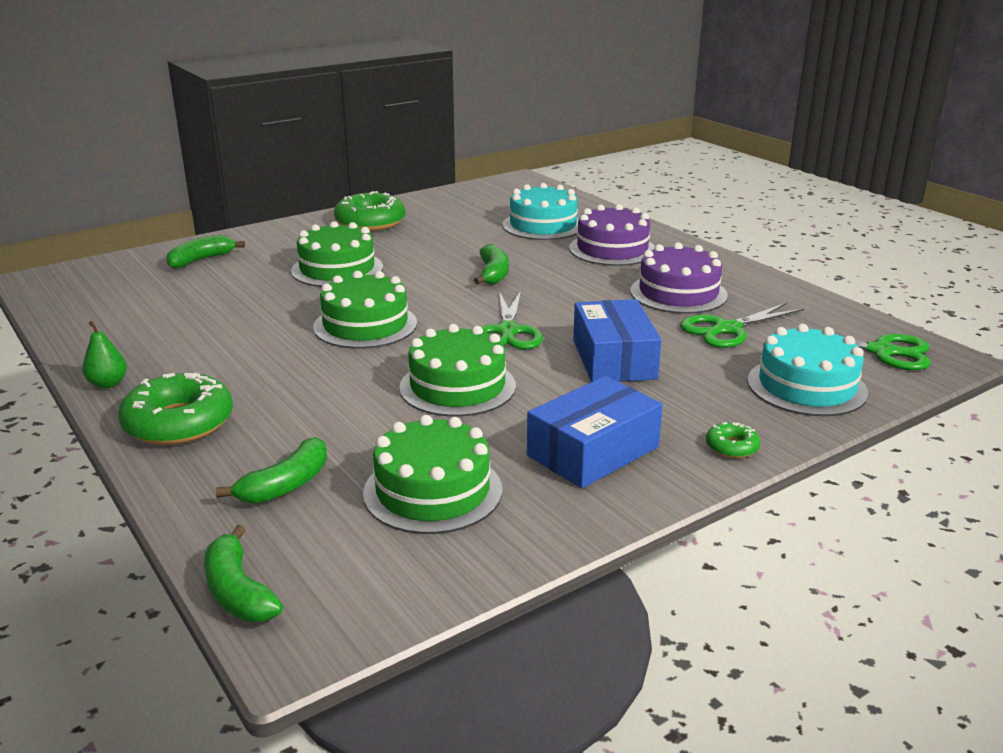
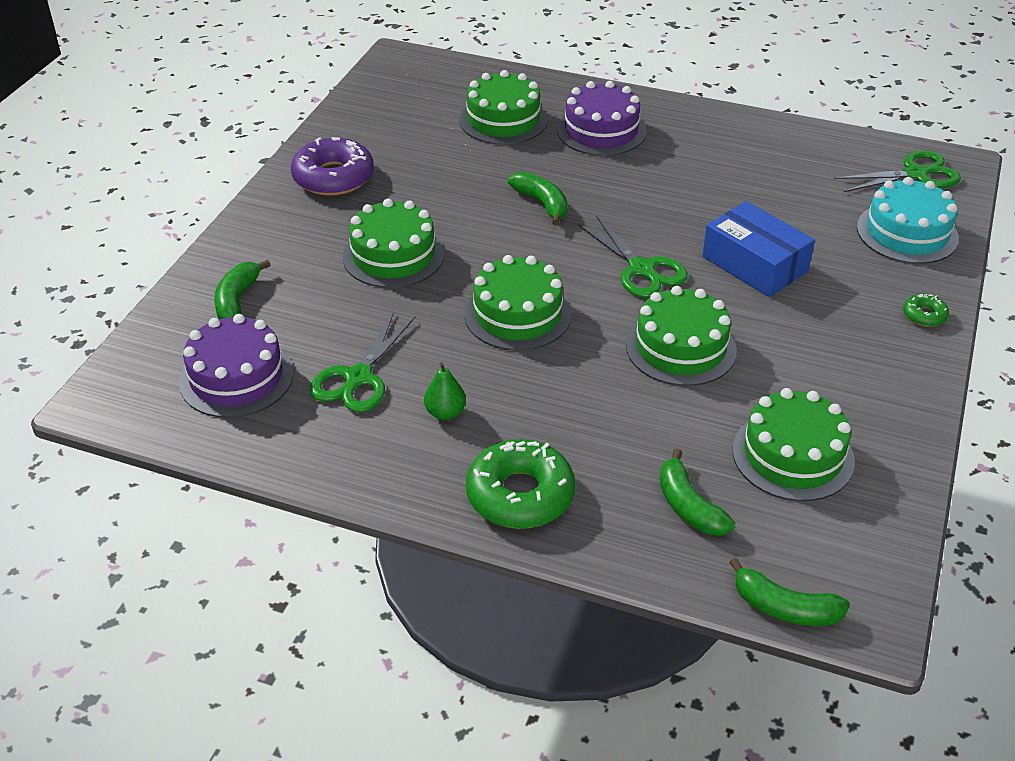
camera: 35 degrees left, 15 degrees up
green pear [82,321,127,388] -> green pear moved to [424,362,466,420]
green banana [216,437,327,504] -> green banana turned 150 degrees clockwise [660,448,735,536]
green donut [334,191,405,231] -> purple donut [291,137,374,196]
turquoise cake [502,183,579,240] -> green cake [459,70,548,145]
blue box [527,376,663,488] -> none
purple cake [630,242,728,314] -> purple cake moved to [179,314,294,418]
green scissors [680,303,804,348] -> green scissors moved to [310,312,415,412]

